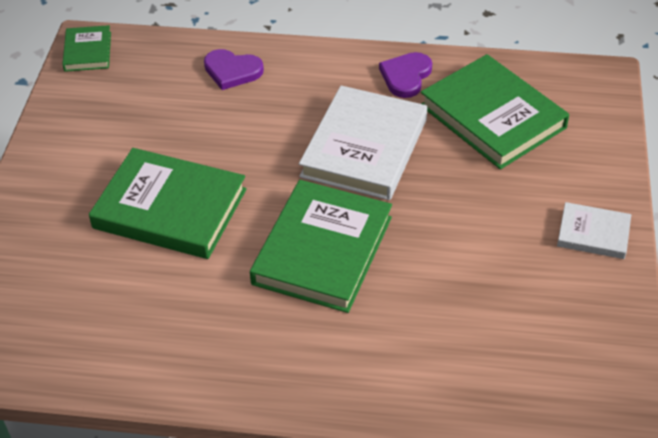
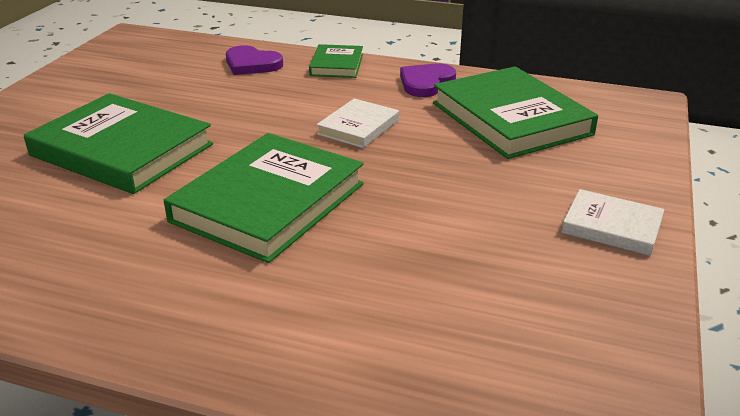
camera: 10 degrees right, 15 degrees down
green book [62,25,111,72] -> green book moved to [309,44,363,78]
white book [299,85,427,200] -> white book [316,98,399,148], size x0.51

